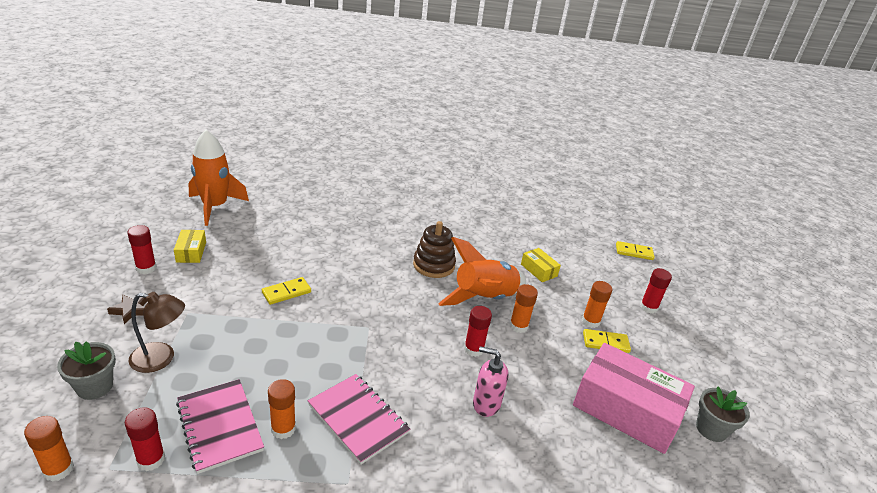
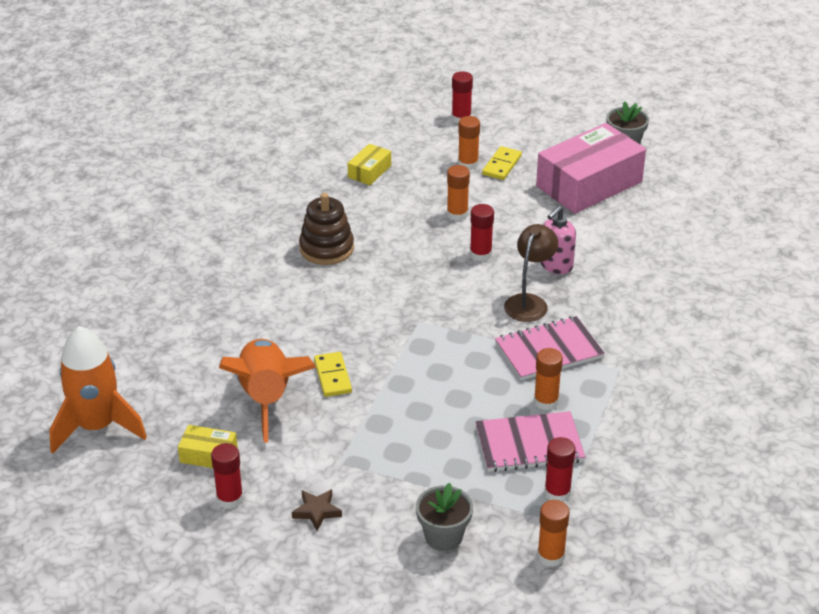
camera: 65 degrees left, 5 degrees up
brown lamp [129,292,185,373] -> brown lamp moved to [504,224,558,322]
orange rocket [438,237,526,306] -> orange rocket moved to [219,339,316,442]
yellow box [521,248,561,282] -> yellow box turned 45 degrees counterclockwise [348,144,391,185]
yellow domino [616,241,655,260] -> none

